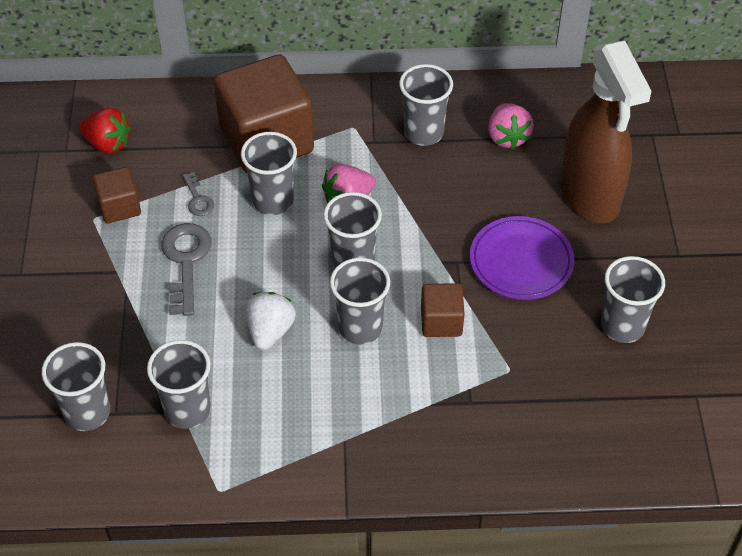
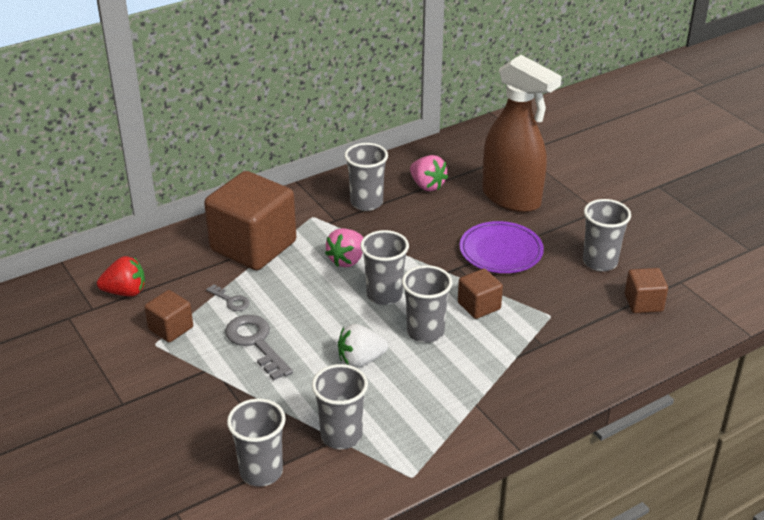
camera: 30 degrees left, 15 degrees down
grey cup [241,132,297,215] -> none
white strawberry [246,292,296,350] -> white strawberry turned 90 degrees counterclockwise [338,324,388,368]
none -> brown cube [625,268,668,313]

